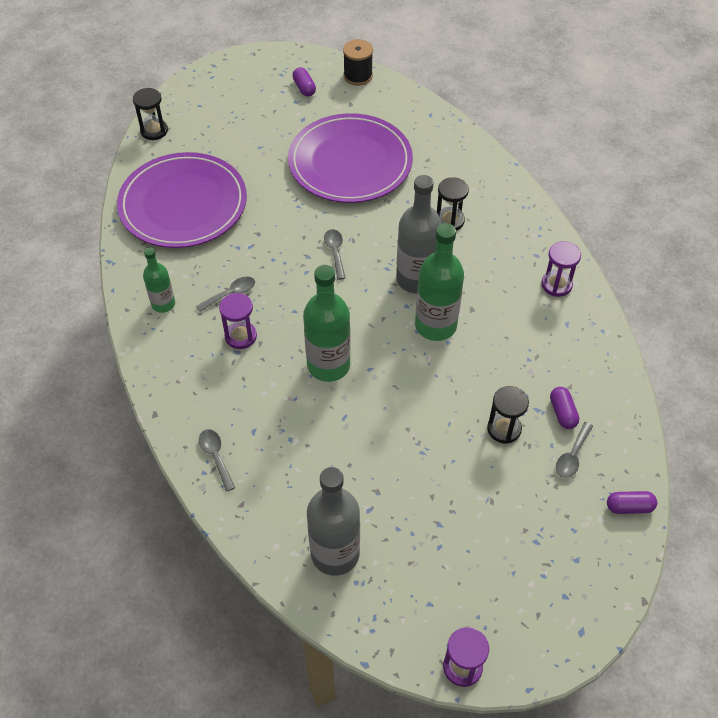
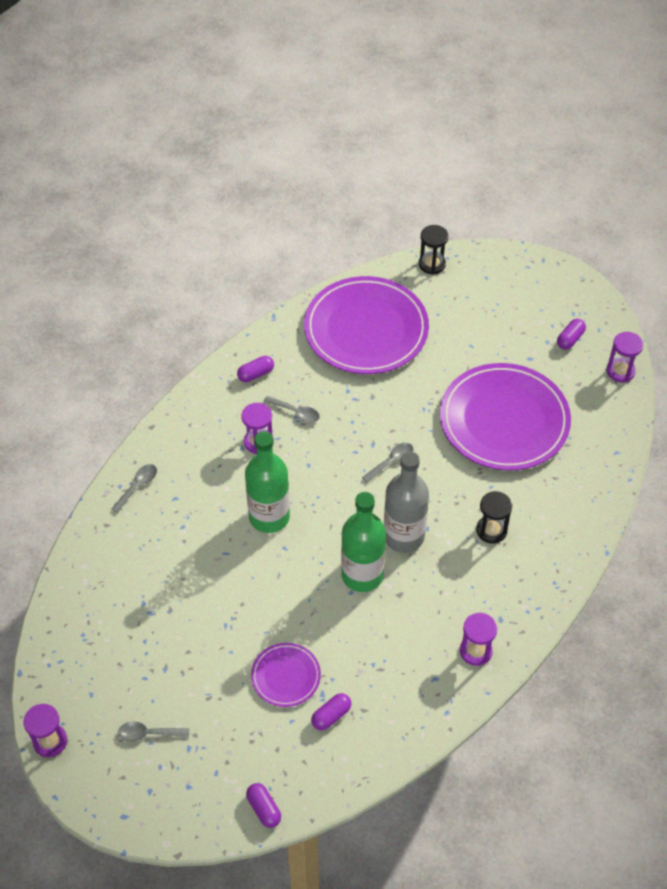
camera: 60 degrees right, 0 degrees up
green bottle [143,247,175,313] -> purple capsule [237,356,274,382]
grey bottle [307,467,360,576] -> none
black spool [343,39,373,86] -> purple hourglass [606,332,643,382]
black hourglass [487,386,529,444] -> purple plate [251,643,321,707]
grey spoon [556,422,593,478] -> grey spoon moved to [118,721,189,742]

